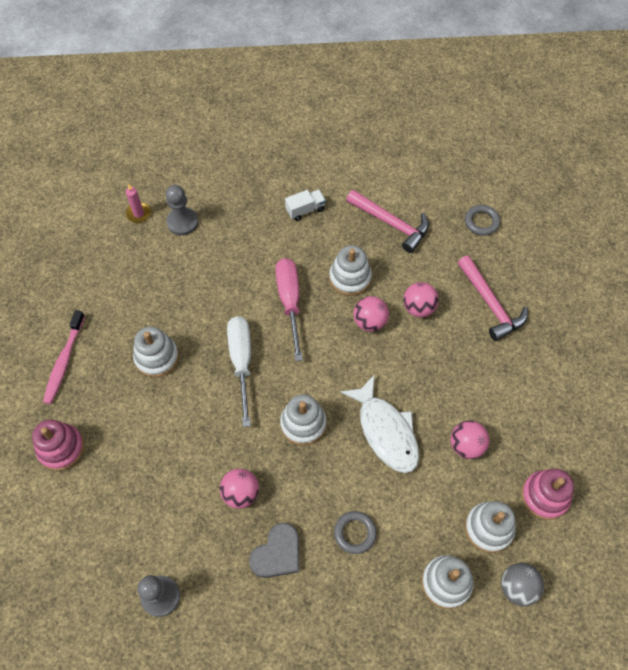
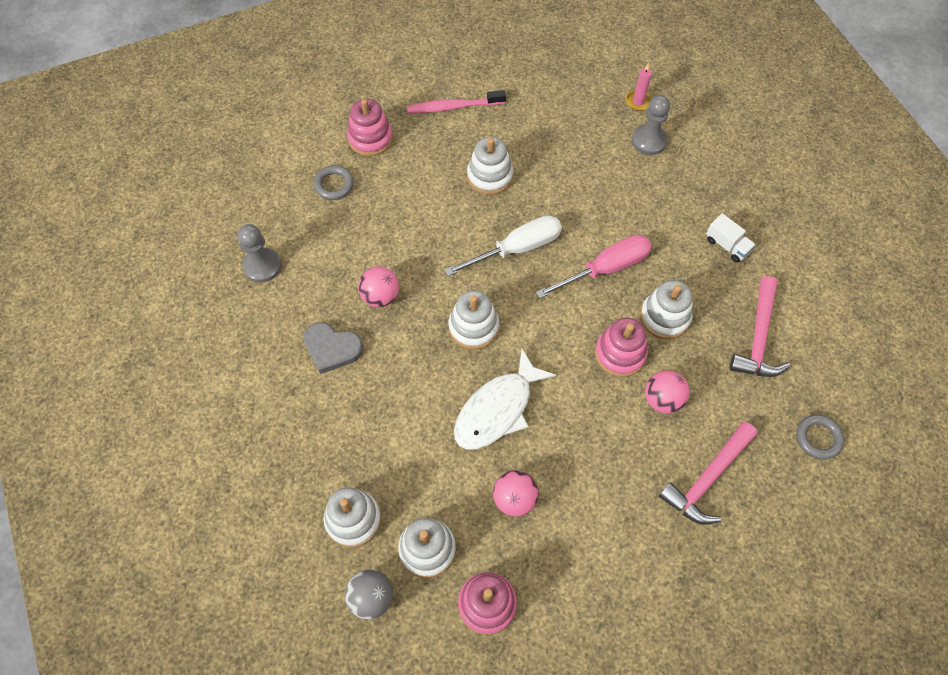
camera: 70 degrees right, 0 degrees up
grey ring [334,511,377,554] -> grey ring moved to [313,165,354,200]
pink ball [353,296,389,332] -> pink stacking toy [595,318,648,377]

